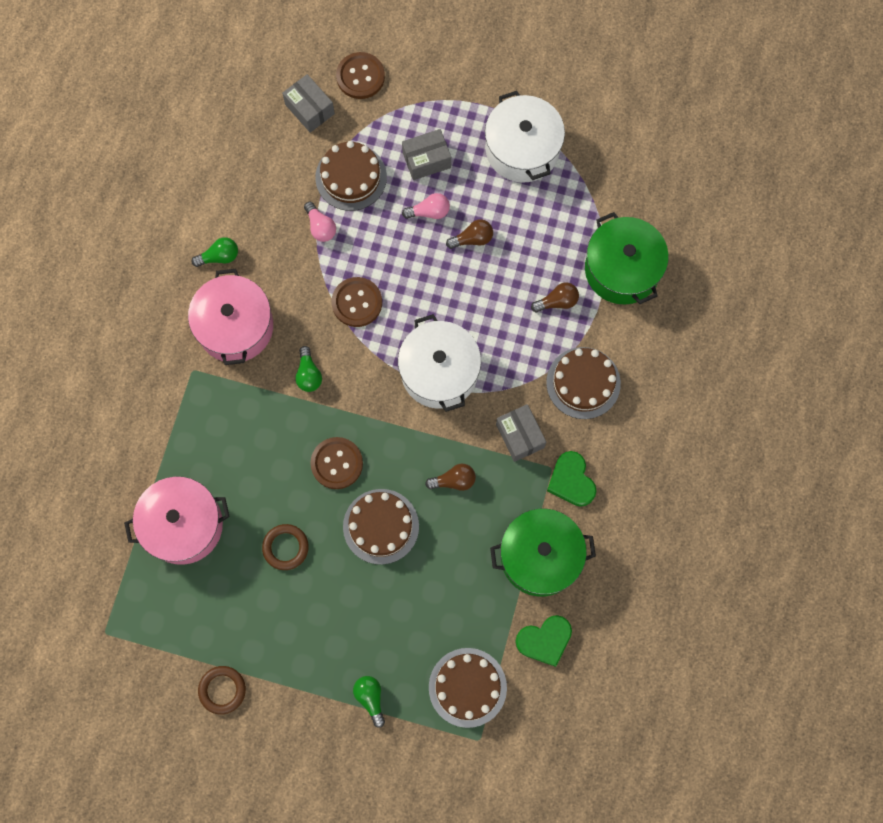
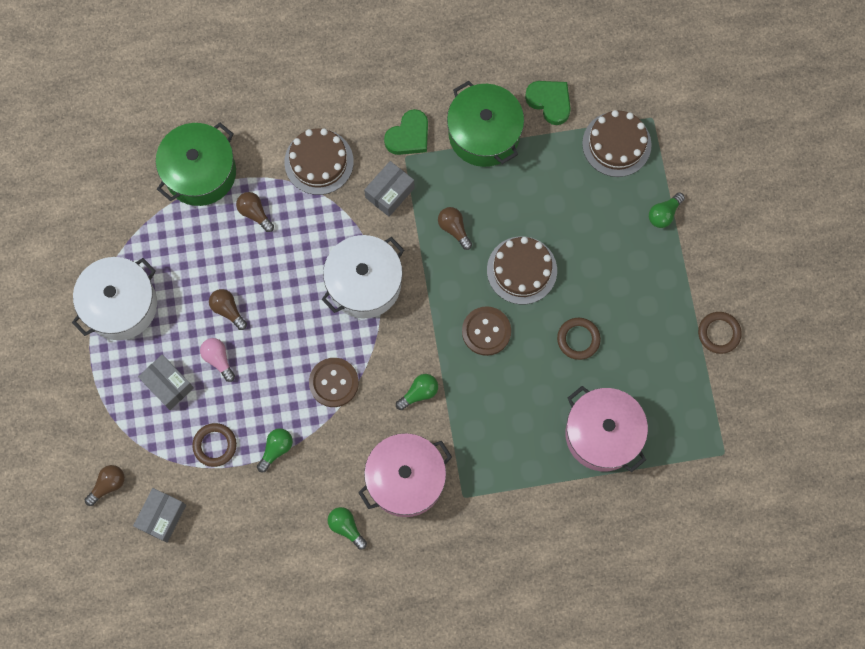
camera: 115 degrees left, 0 degrees up
pink light bulb [304,202,336,242] -> green light bulb [257,428,293,472]
brown cake [315,141,387,211] -> brown ring [192,423,237,467]
brown button [336,52,385,99] -> brown light bulb [85,465,125,506]

